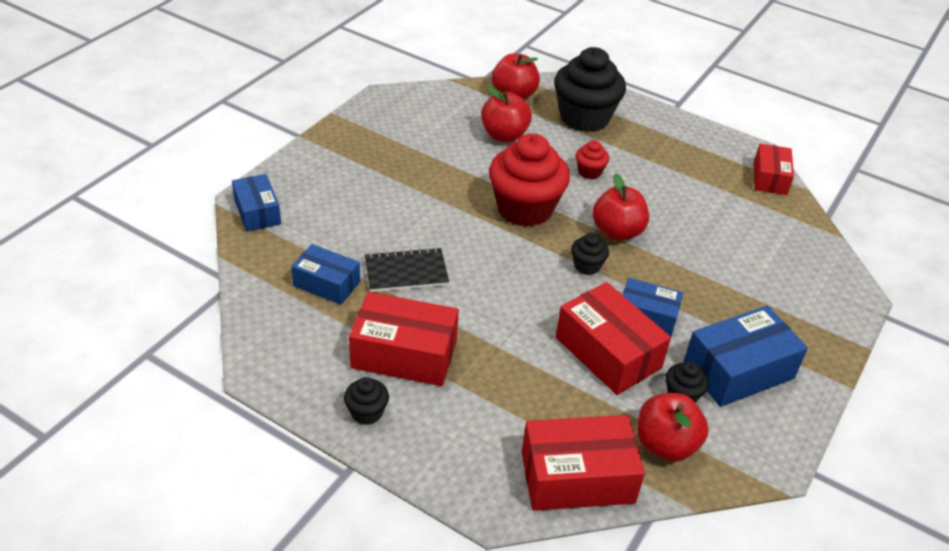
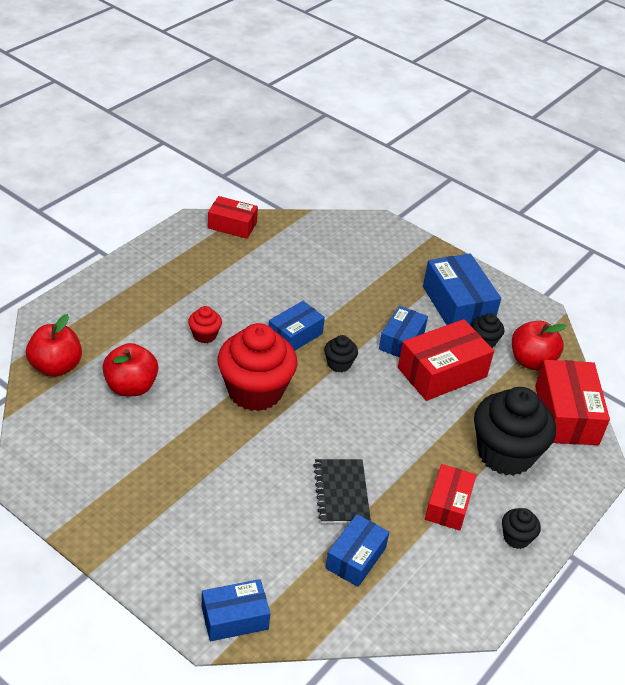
camera: 85 degrees left, 0 degrees up
red box [349,292,459,386] -> red box [425,464,476,531], size x0.63
black cupcake [554,47,626,132] -> black cupcake moved to [474,387,556,476]
red apple [592,173,649,241] -> blue box [269,301,325,351]

